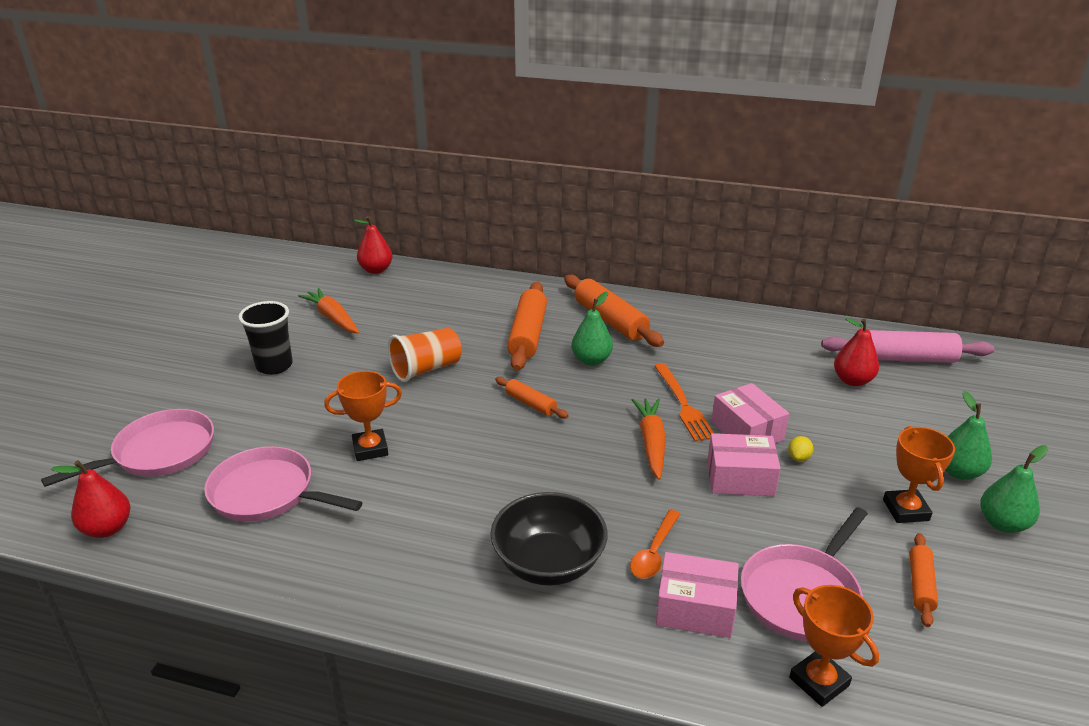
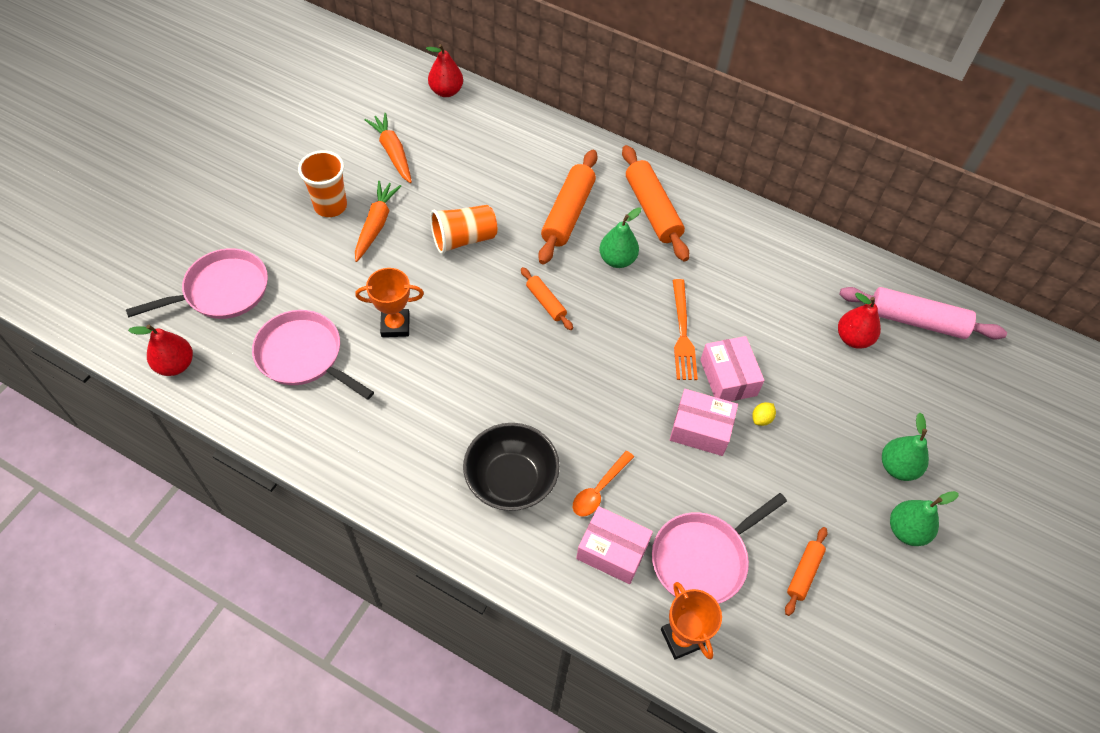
camera: 10 degrees right, 25 degrees up
black cup [238,301,293,375] -> orange cup [298,150,347,217]
orange carrot [632,398,666,480] -> orange carrot moved to [355,181,401,262]
orange trophy [883,426,955,523] -> none

